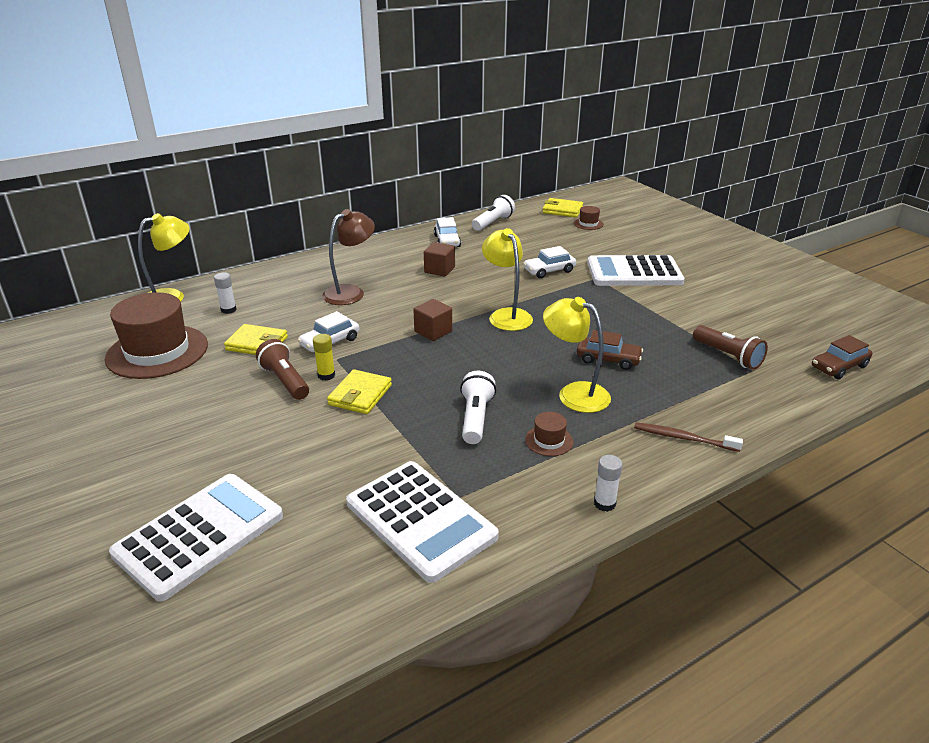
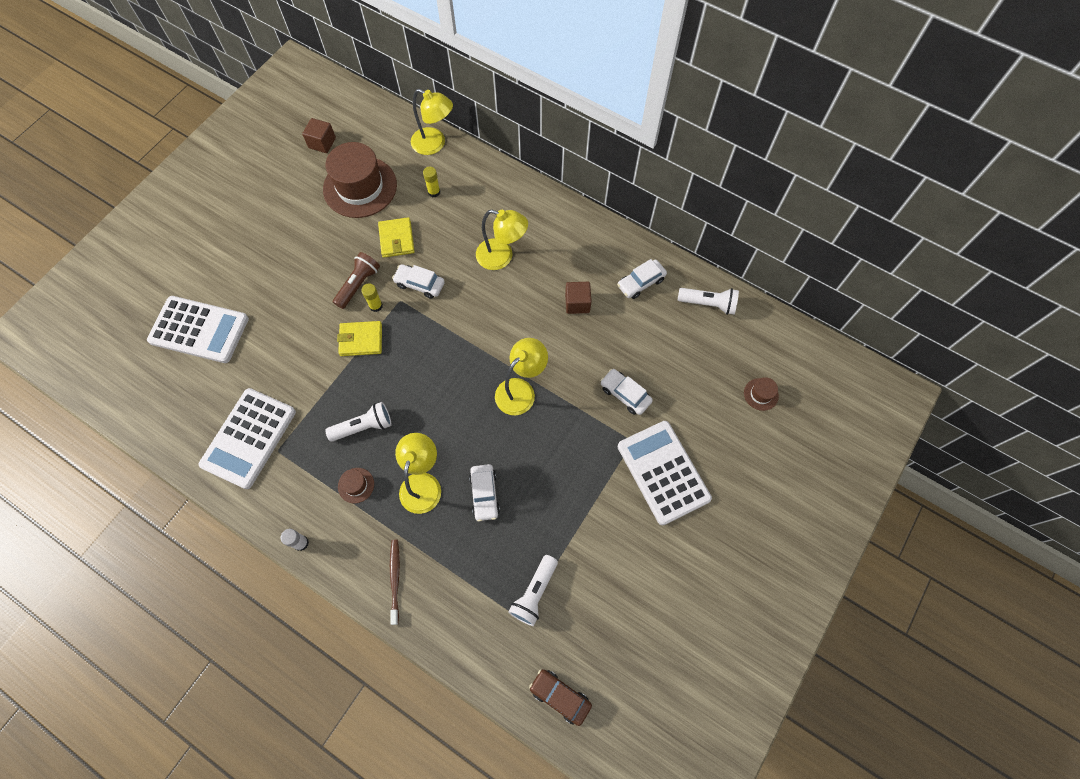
camera: 65 degrees right, 35 degrees up
white glue stick [214,272,237,314] -> yellow glue stick [423,167,440,197]
brown lamp [322,209,375,305] -> yellow lamp [476,210,528,270]
brown cube [413,299,452,341] -> brown cube moved to [302,118,336,153]
yellow wallet [542,198,583,218] -> none
brown car [577,330,643,370] -> white car [469,464,500,522]
brown flashlight [693,325,768,370] -> white flashlight [509,555,558,626]

